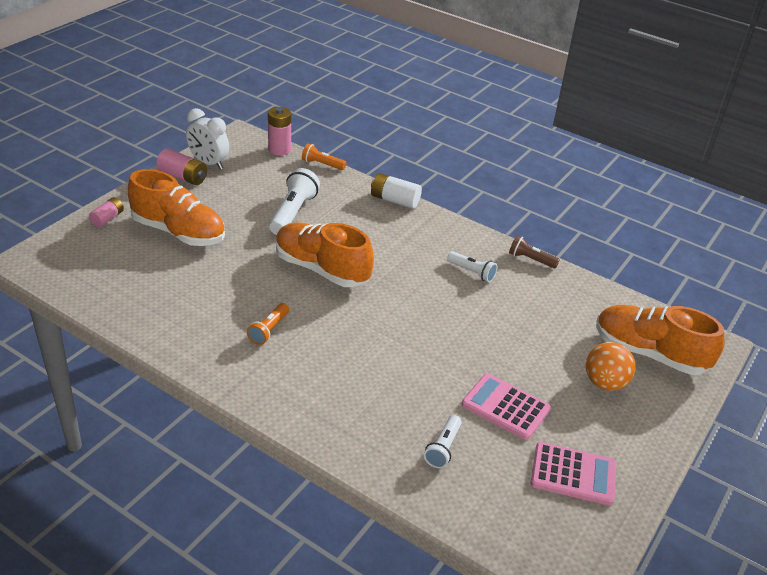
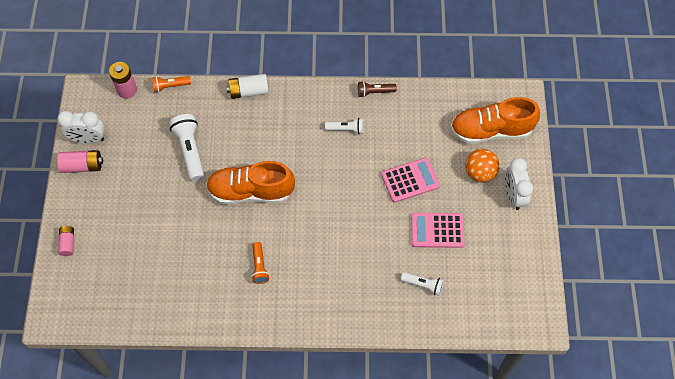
camera: 30 degrees left, 25 degrees up
orange shoe [128,169,225,246] -> none
white flashlight [424,415,462,468] -> white flashlight turned 60 degrees counterclockwise [401,272,444,296]
pink calculator [530,442,616,505] -> pink calculator moved to [381,158,440,203]
none -> white clock [505,158,533,210]

